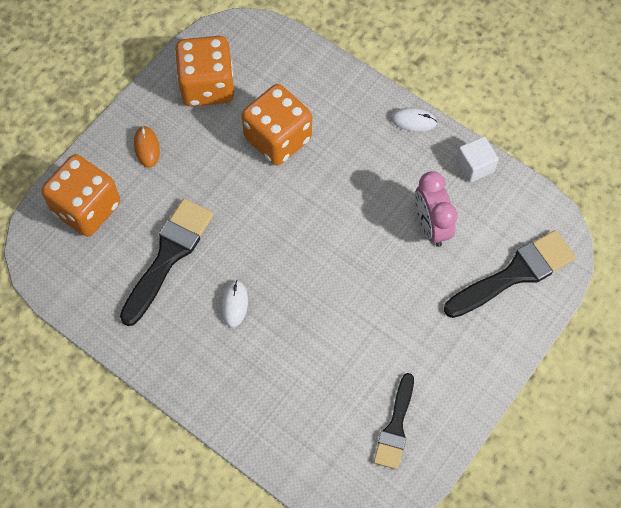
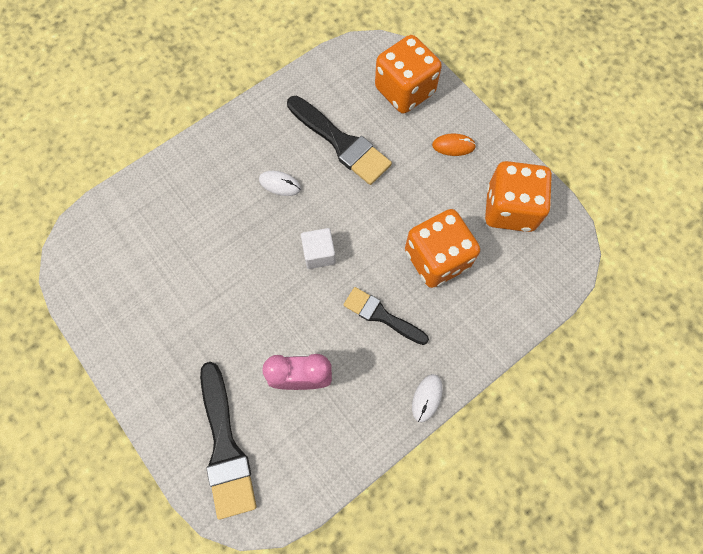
camera: 105 degrees right, 5 degrees up
black brush [374,373,414,470] -> black brush moved to [343,287,429,345]
white cube [456,136,499,183] -> white cube moved to [301,228,336,269]

